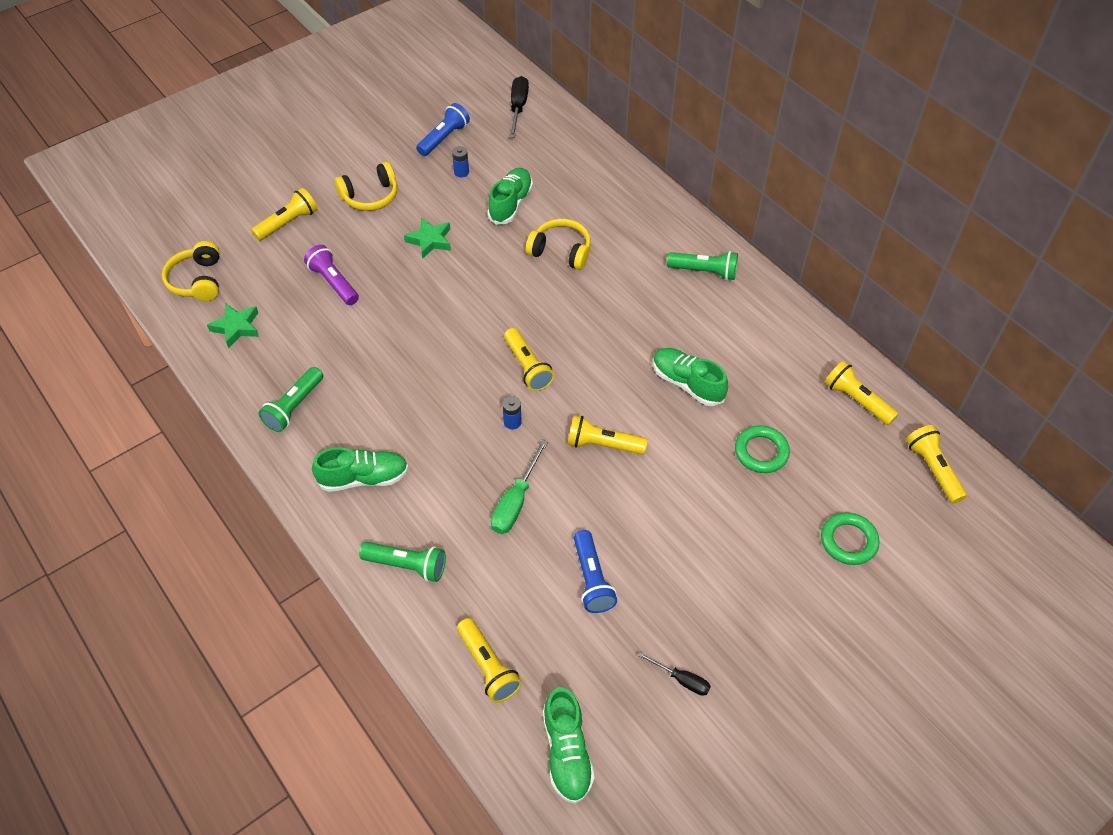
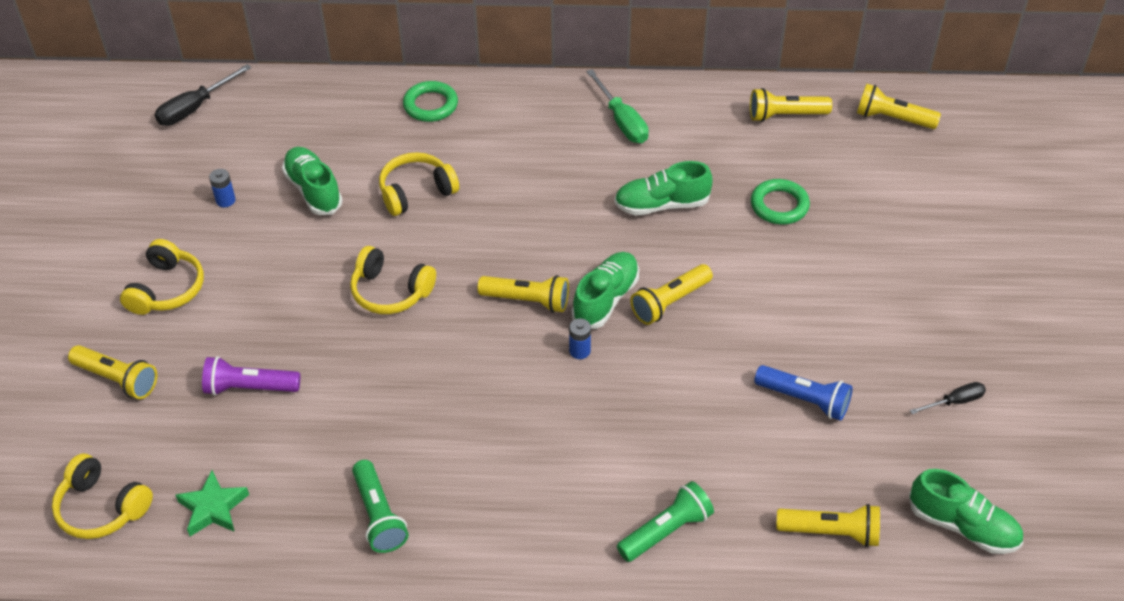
camera: 50 degrees left, 5 degrees down
yellow flashlight [251,188,317,241] -> yellow flashlight turned 120 degrees clockwise [68,345,157,399]
green shoe [312,447,408,492] -> green shoe moved to [571,252,639,329]
green star [404,217,451,259] -> none
blue flashlight [416,103,470,156] -> none
green screwdriver [491,439,548,534] -> green screwdriver moved to [586,69,649,143]
black screwdriver [509,76,529,138] -> black screwdriver turned 90 degrees counterclockwise [155,64,251,126]
green flashlight [667,251,738,280] -> none
green ring [821,512,880,565] -> green ring moved to [403,81,458,122]
none -> yellow headphones [350,246,436,314]

